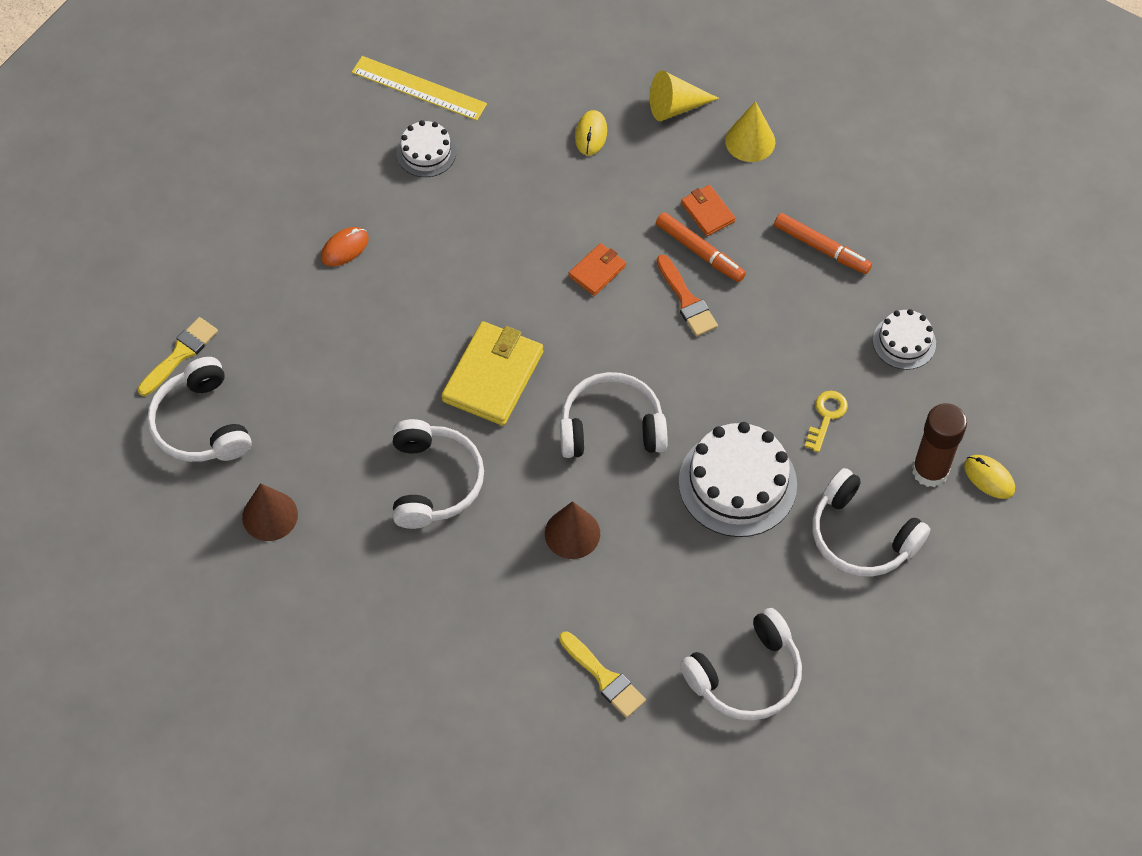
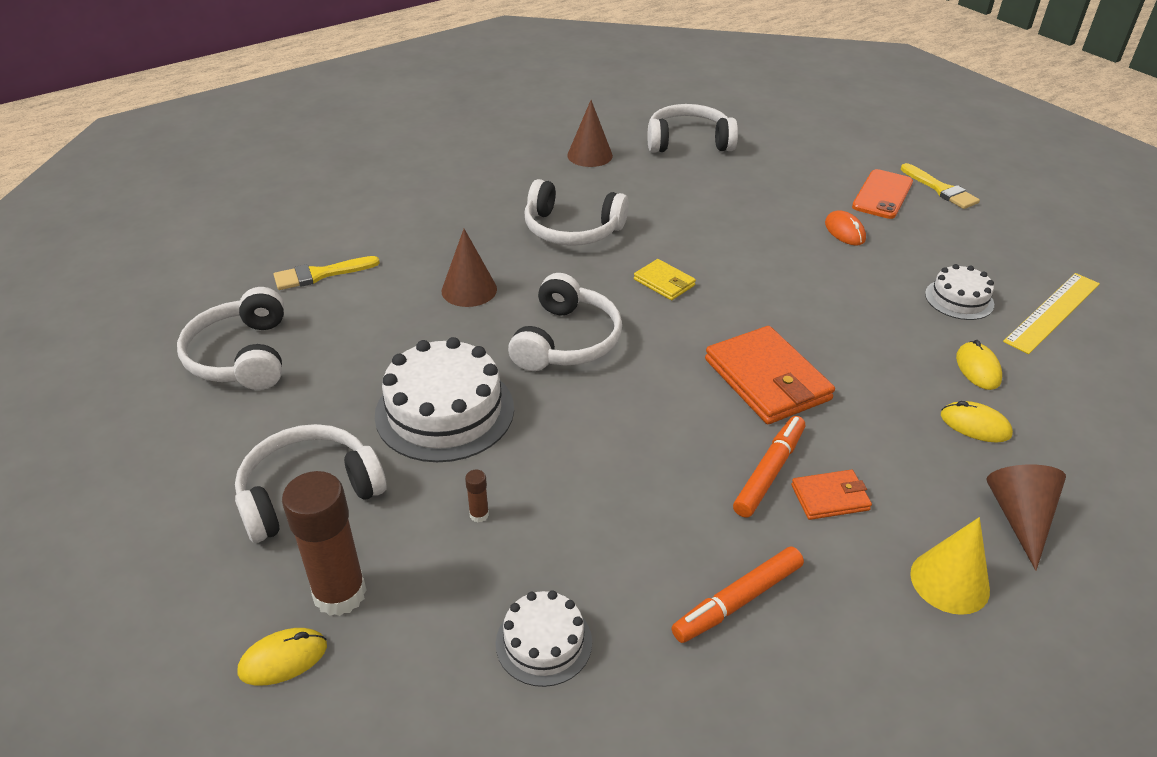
camera: 110 degrees right, 20 degrees down
yellow brush [138,317,218,396] -> yellow brush moved to [901,163,980,209]
yellow wallet [441,321,543,426] -> yellow wallet [634,259,696,300], size x0.53
orange wallet [569,243,626,296] -> orange wallet [705,326,835,424], size x1.90
yellow cone [650,70,719,121] -> brown cone [986,465,1066,571]
orange marker [656,212,746,282] -> orange marker turned 150 degrees clockwise [733,416,805,518]
orange brush [656,255,718,337] -> none
yellow key [804,391,848,452] -> brown glue stick [465,470,489,522]
none -> orange phone [852,169,913,219]
none -> yellow mouse [956,340,1002,390]

